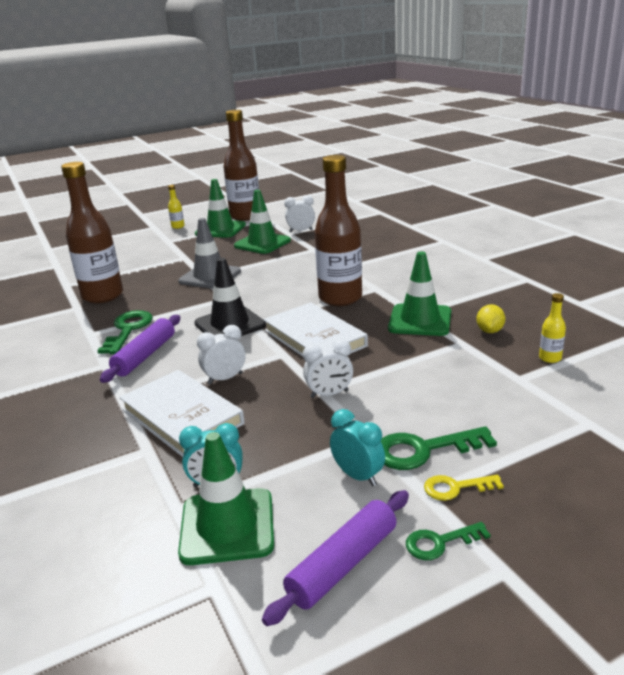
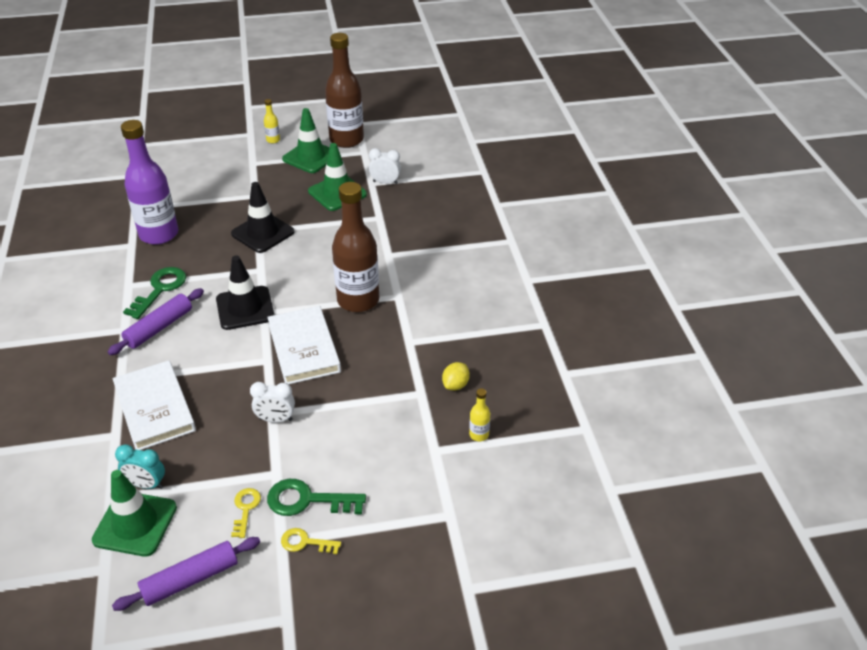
camera: 15 degrees right, 15 degrees up
brown bottle [61,162,123,303] -> purple bottle [121,120,179,245]
grey traffic cone [178,218,241,289] -> black traffic cone [231,182,294,253]
white clock [197,325,246,385] -> none
turquoise clock [330,409,385,486] -> yellow key [231,488,261,538]
green traffic cone [388,251,451,336] -> none
green key [406,522,491,560] -> none

